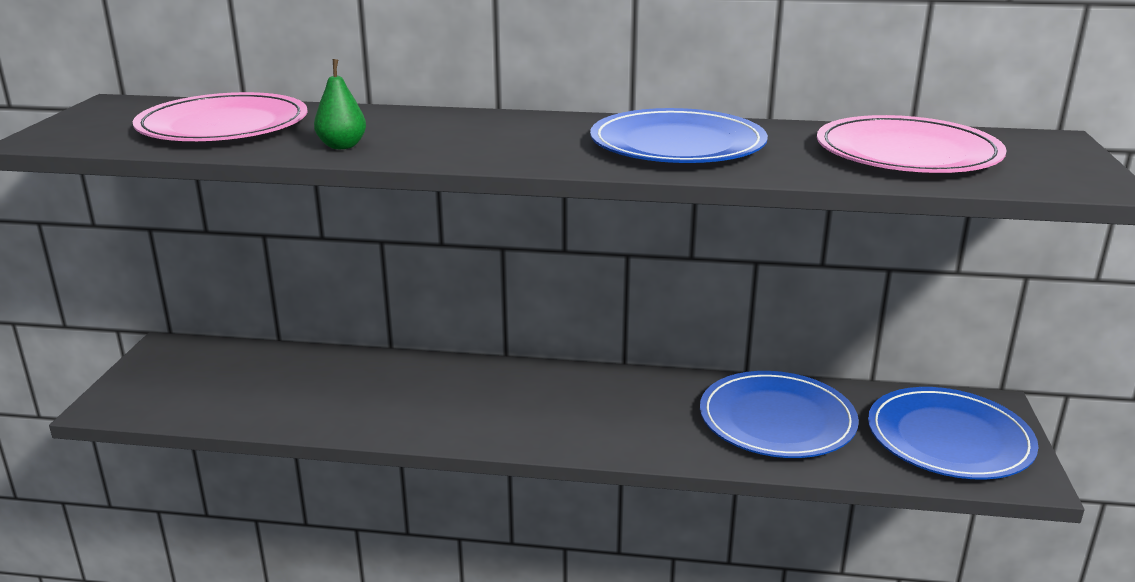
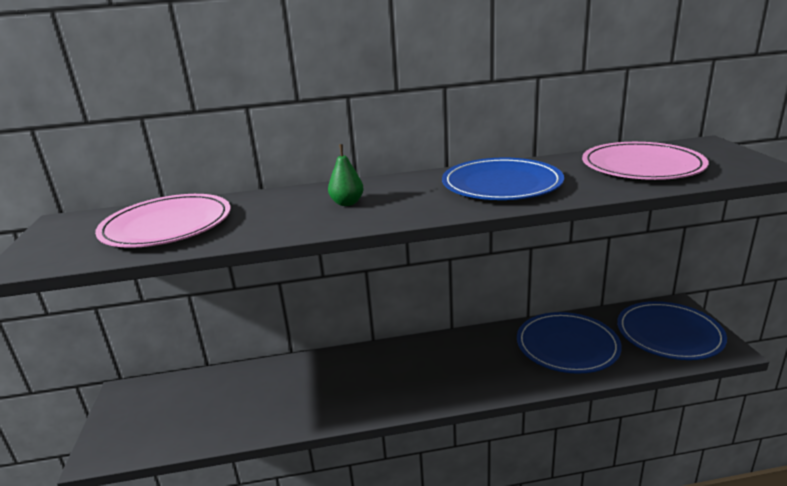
camera: 15 degrees left, 0 degrees up
green pear [314,59,366,149] -> green pear moved to [328,144,364,206]

